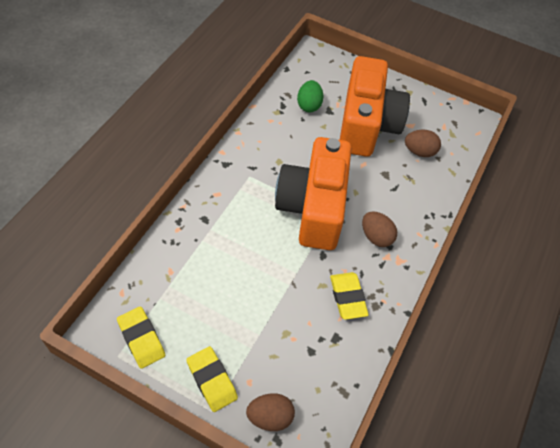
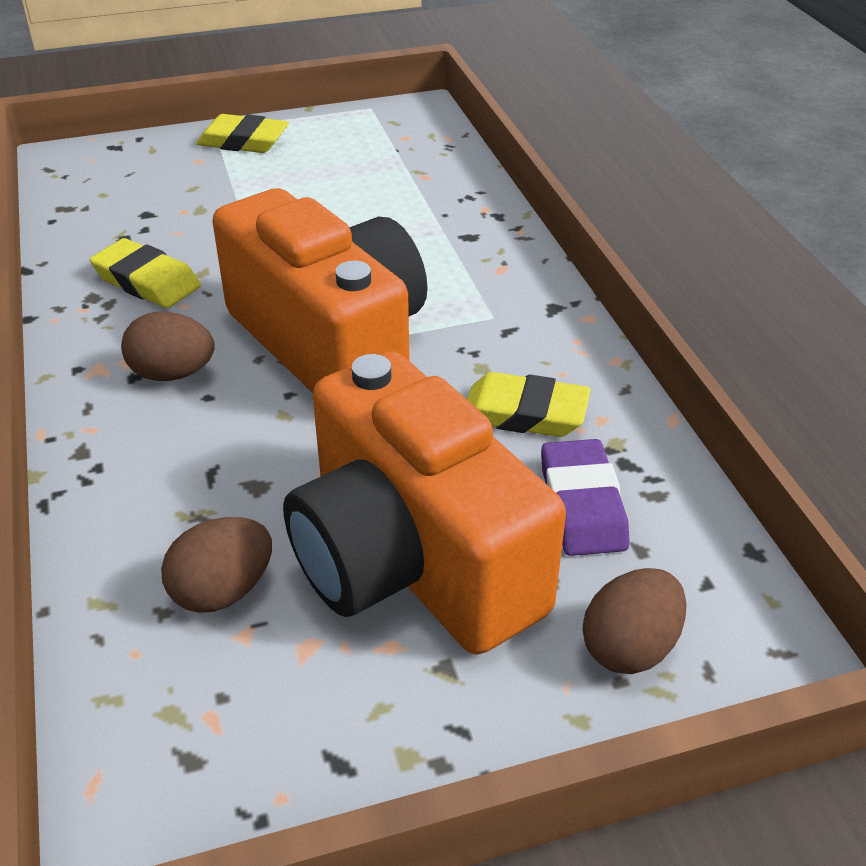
camera: 140 degrees right, 15 degrees down
yellow eraser [117,306,165,369] -> yellow eraser moved to [467,372,591,437]
brown egg [246,393,295,431] -> brown egg moved to [583,568,687,674]
green egg [297,80,324,112] -> purple eraser [541,439,629,556]

